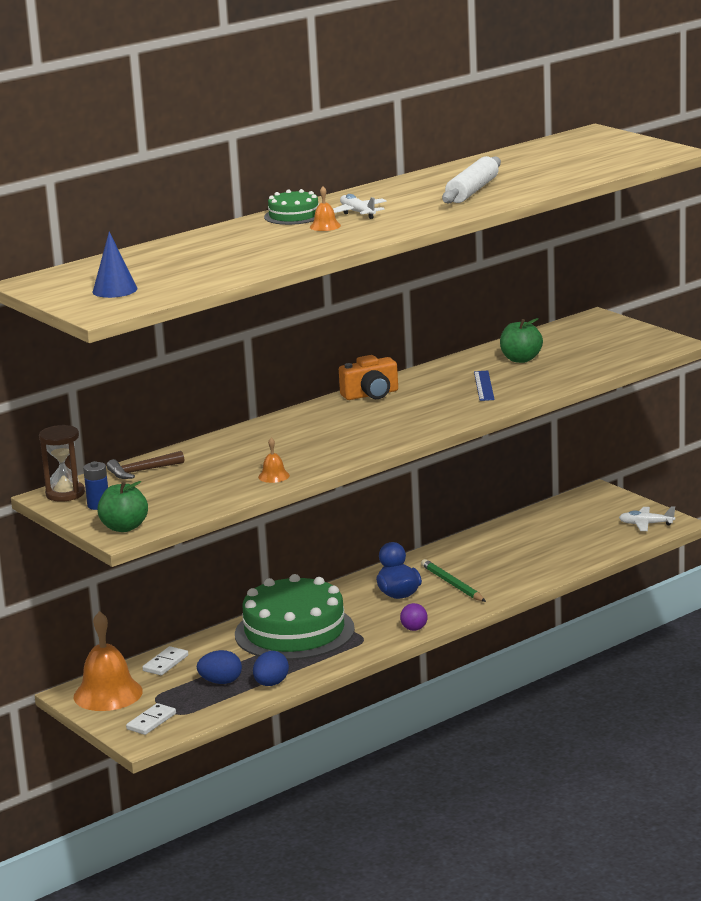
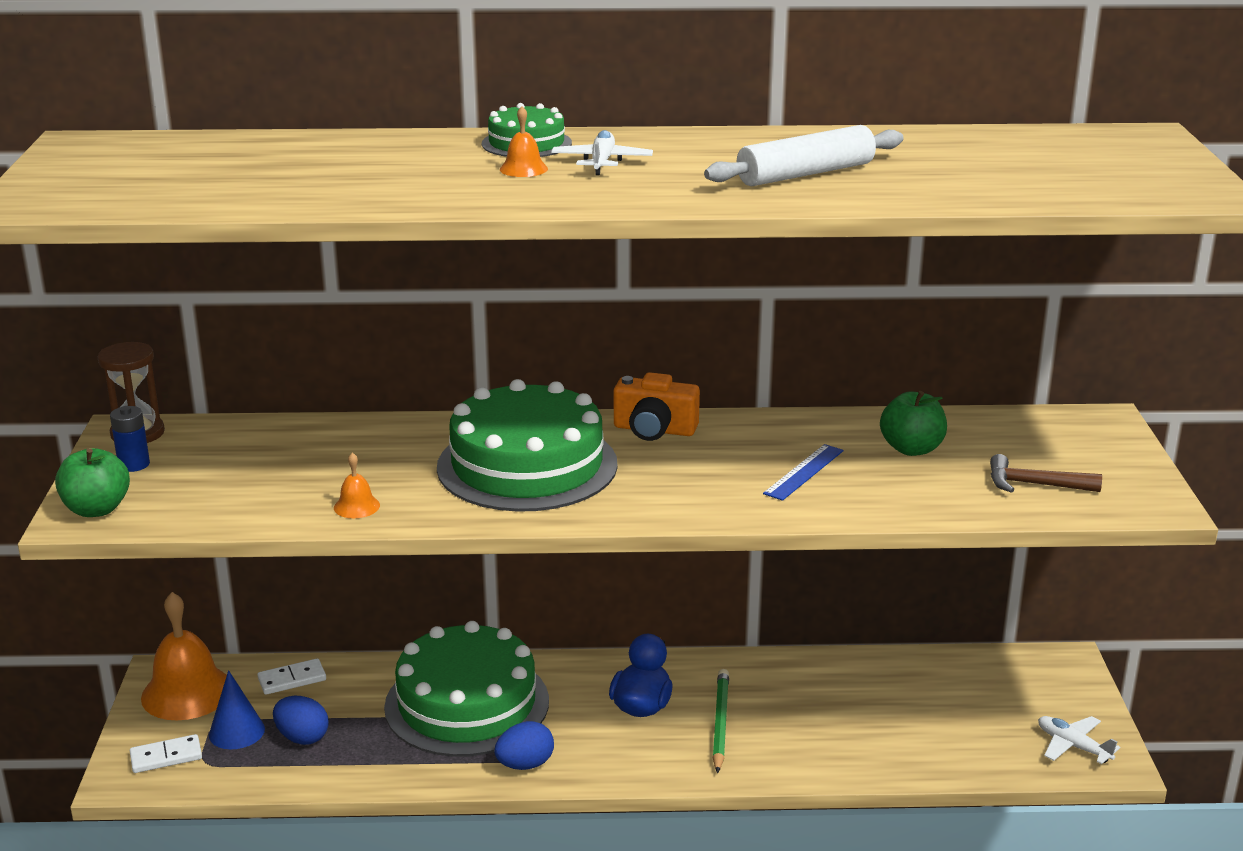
camera: 35 degrees right, 5 degrees up
blue cone [92,231,137,298] -> blue cone moved to [209,670,265,749]
brown hammer [107,451,184,479] -> brown hammer moved to [990,454,1102,493]
blue egg [253,651,289,686] -> blue egg moved to [494,721,554,770]
purple ball [400,603,428,631] -> none
none -> green cake [437,379,618,512]

